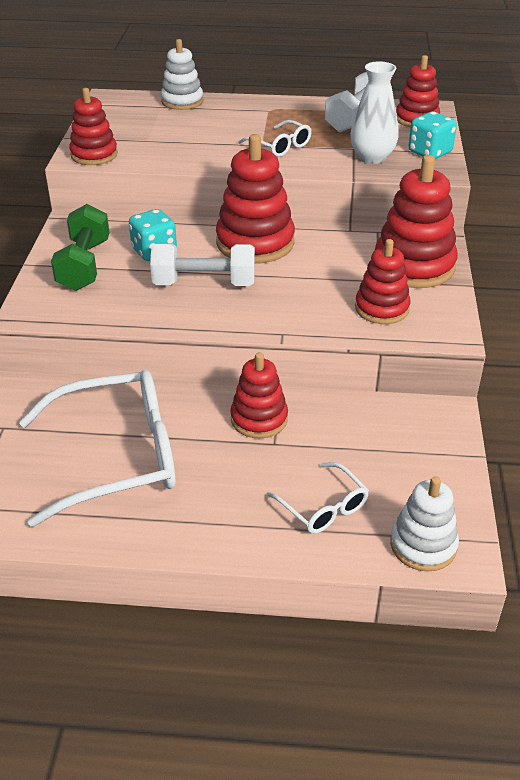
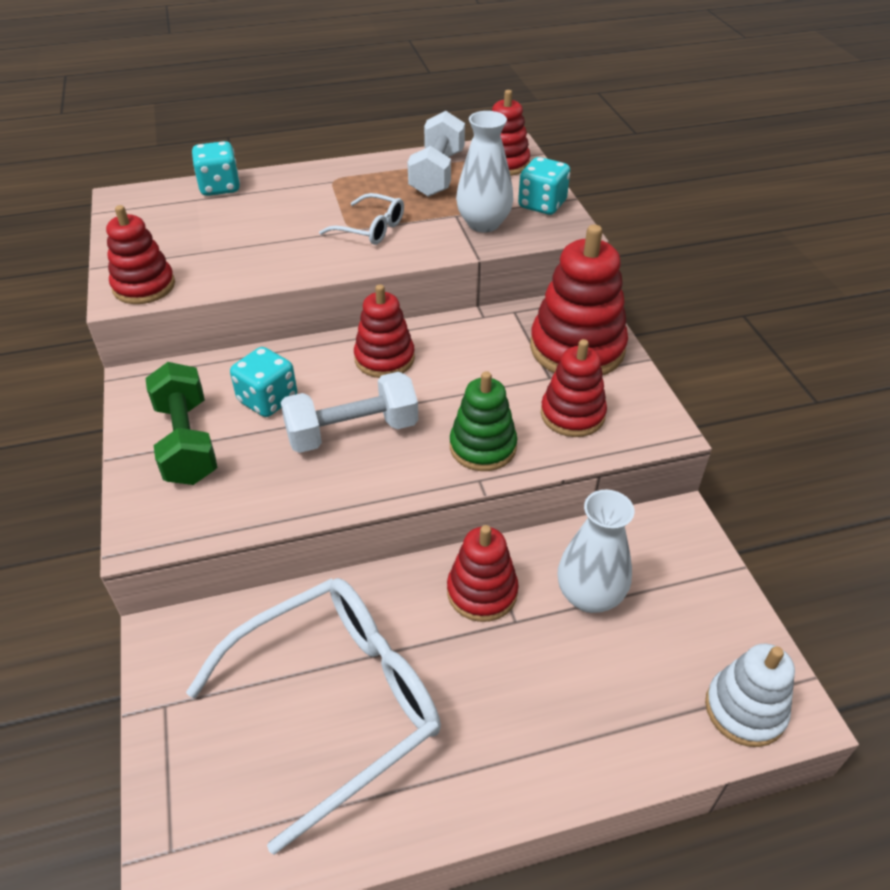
camera: 20 degrees left, 5 degrees up
white stacking toy [161,39,203,110] -> turquoise dice [192,141,240,196]
red stacking toy [216,134,295,263] -> red stacking toy [354,284,415,378], size x0.63
white glasses [267,462,369,534] -> none
none -> green stacking toy [450,371,517,471]
none -> white vase [558,490,634,613]

